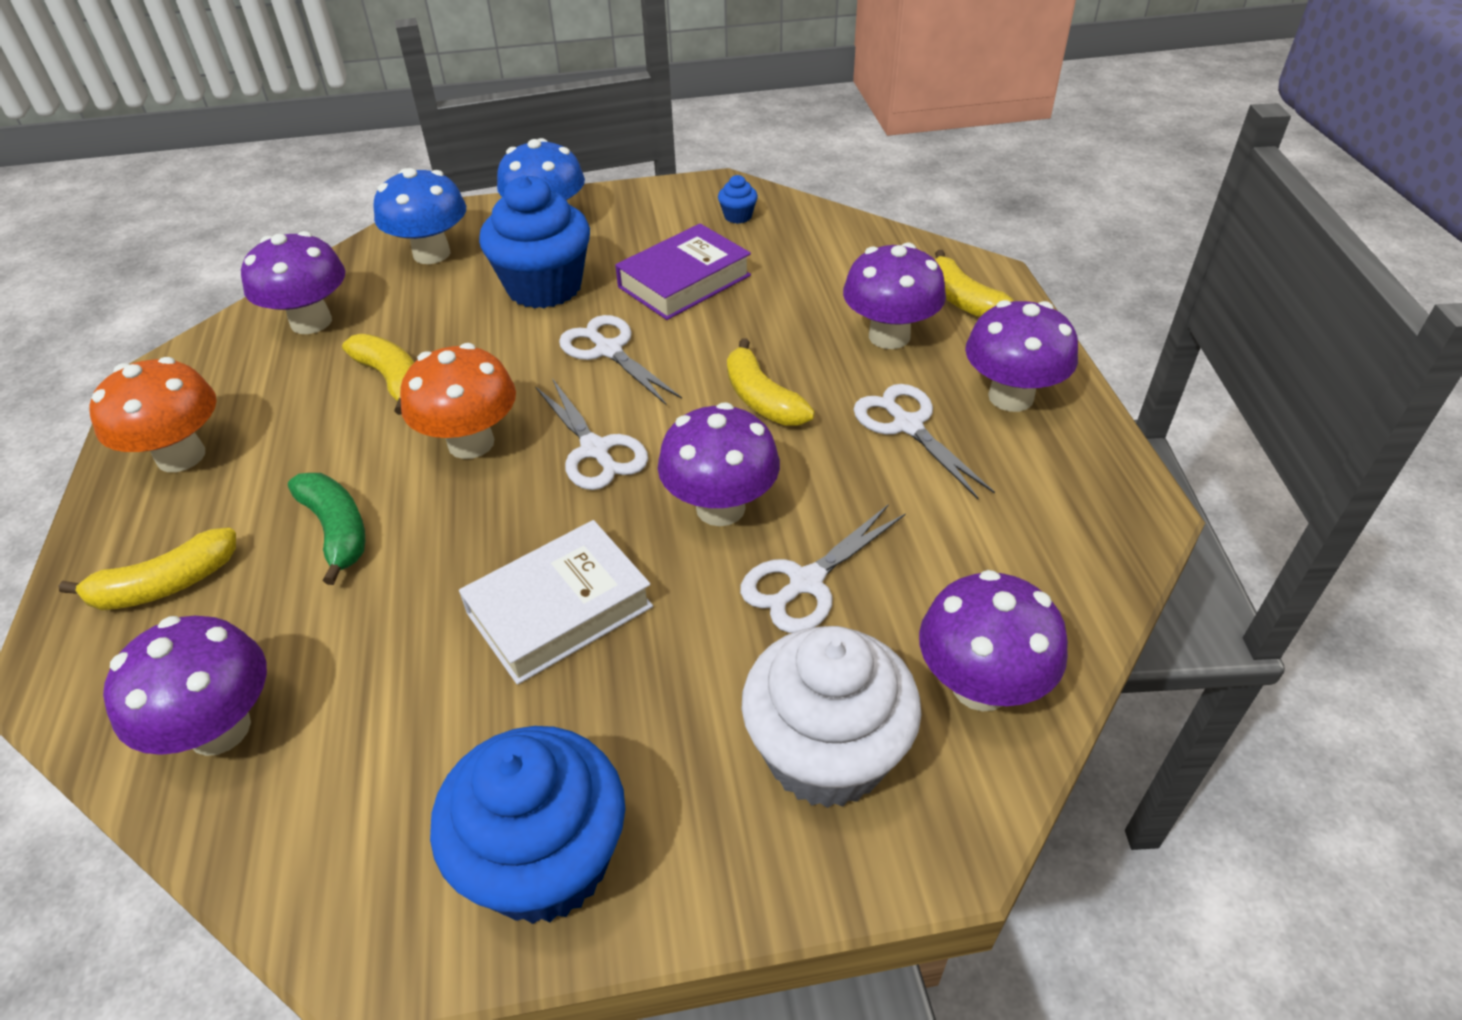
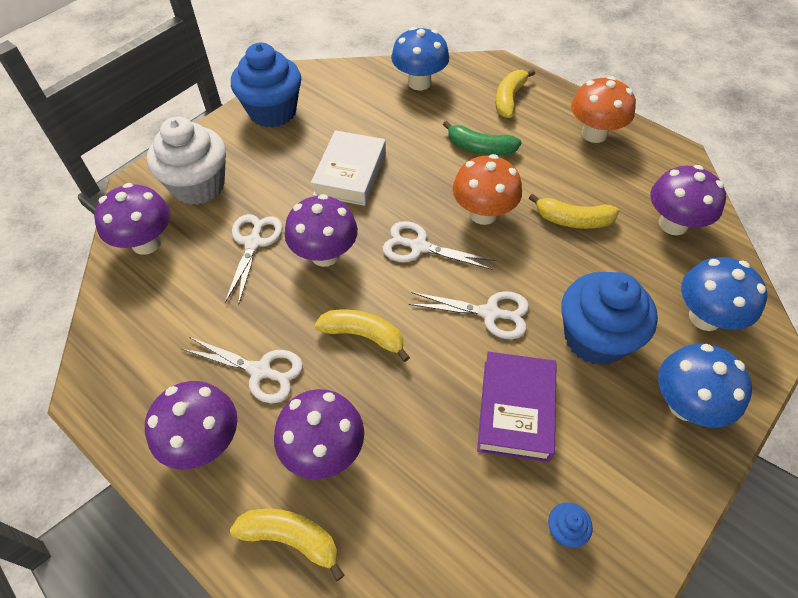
camera: 140 degrees right, 10 degrees up
purple mushroom [103,616,267,756] -> blue mushroom [391,27,449,90]

